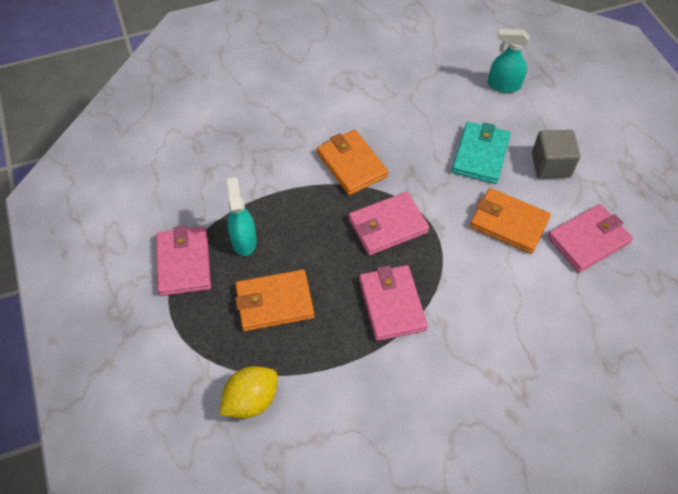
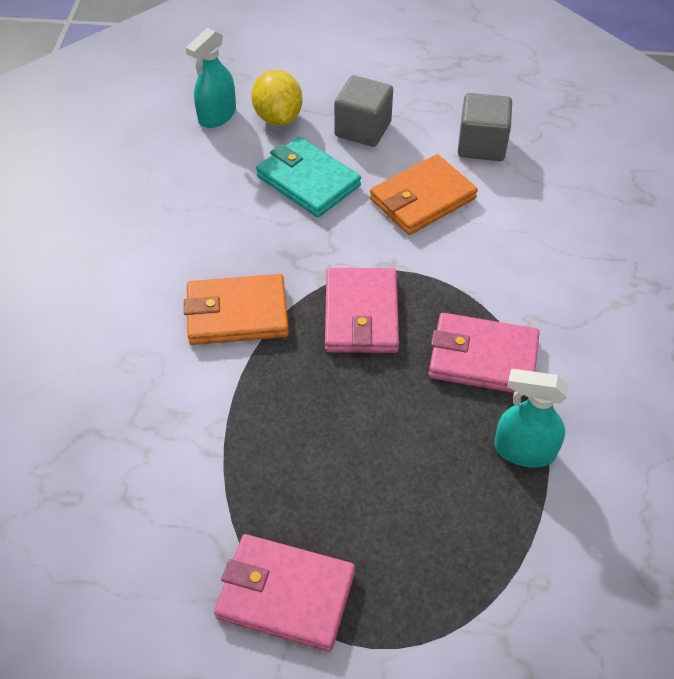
camera: 65 degrees left, 5 degrees down
yellow lemon [220,366,278,419] -> yellow lemon moved to [251,70,302,126]
turquoise spray bottle [227,177,257,256] -> turquoise spray bottle moved to [494,369,568,468]
orange wallet [235,270,314,331] -> none
pink wallet [547,204,633,273] -> grey cube [458,93,512,161]

